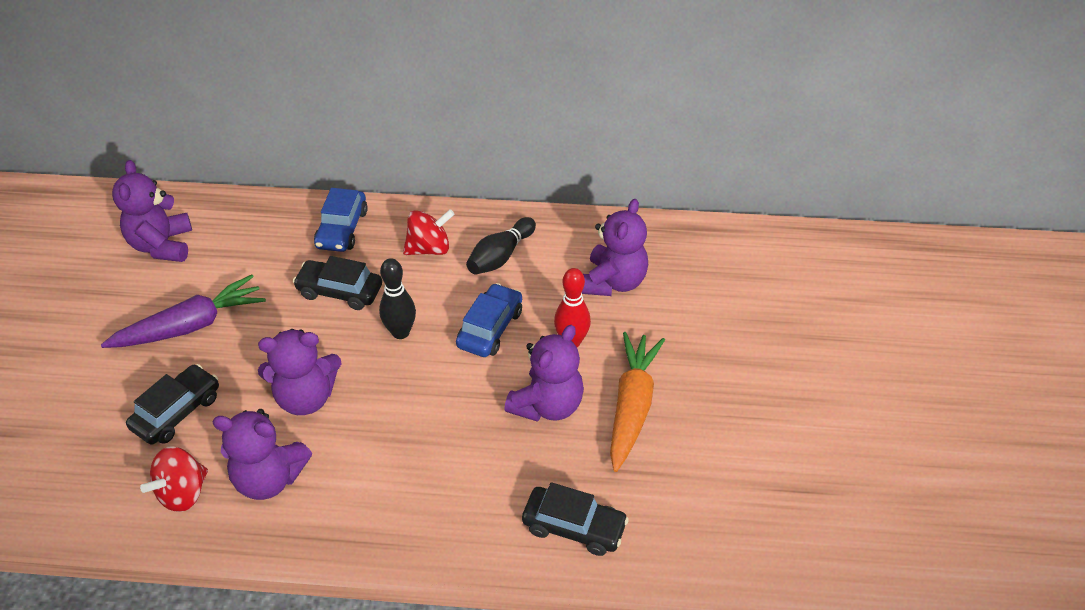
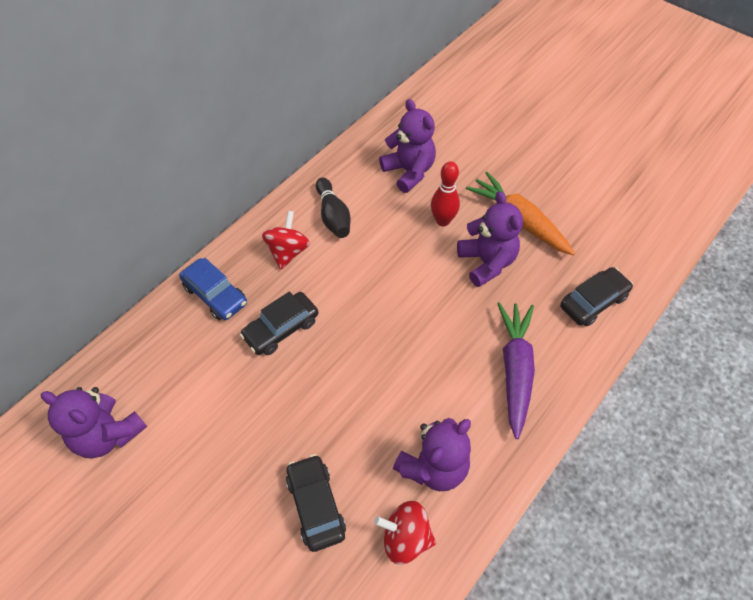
camera: 55 degrees left, 10 degrees up
purple carrot [101,274,266,348] -> purple carrot moved to [497,302,535,439]
red spinning top [140,447,208,512] -> red spinning top turned 120 degrees clockwise [374,501,436,565]
purple teddy bear [258,329,341,415] -> none
black bowling pin [379,258,416,339] -> none
blue car [456,283,522,357] -> none

